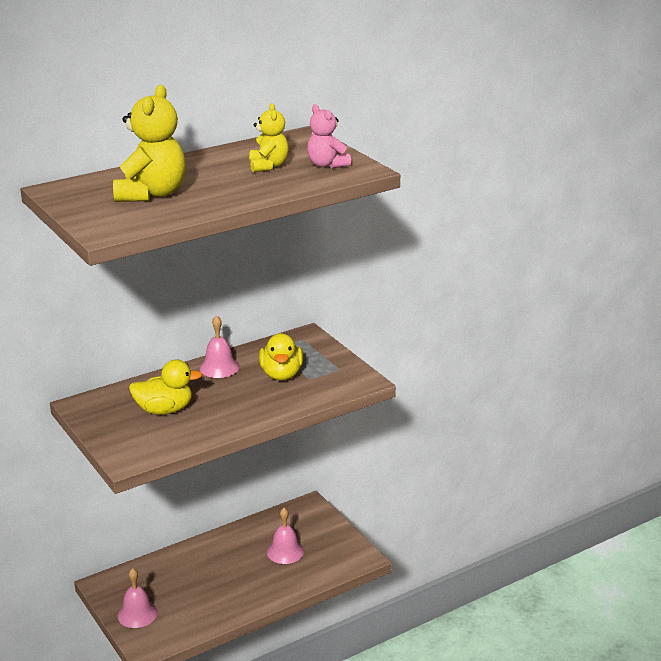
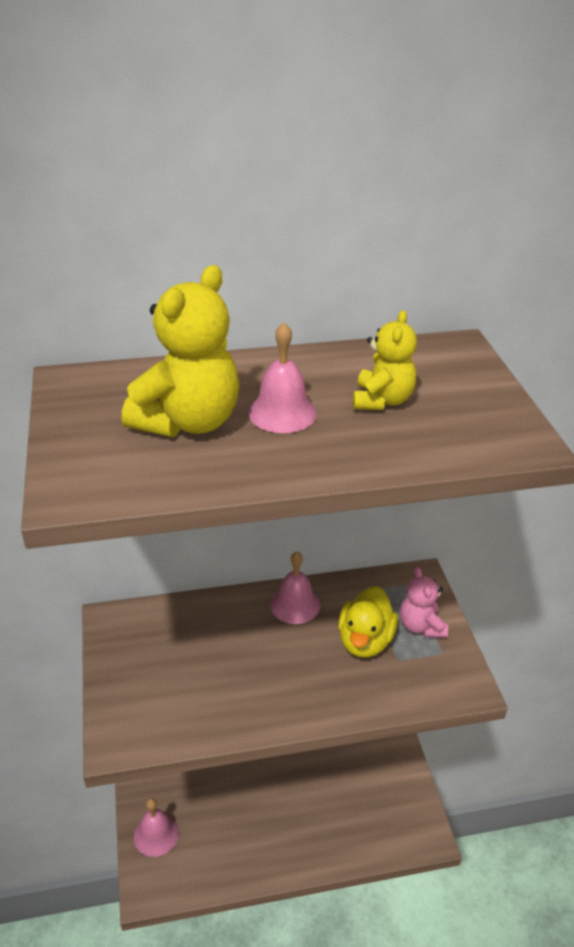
camera: 20 degrees right, 10 degrees up
yellow duck [129,360,202,415] -> none
pink bell [267,508,304,564] -> pink bell moved to [248,322,317,433]
pink teddy bear [307,104,351,168] -> pink teddy bear moved to [400,567,448,637]

